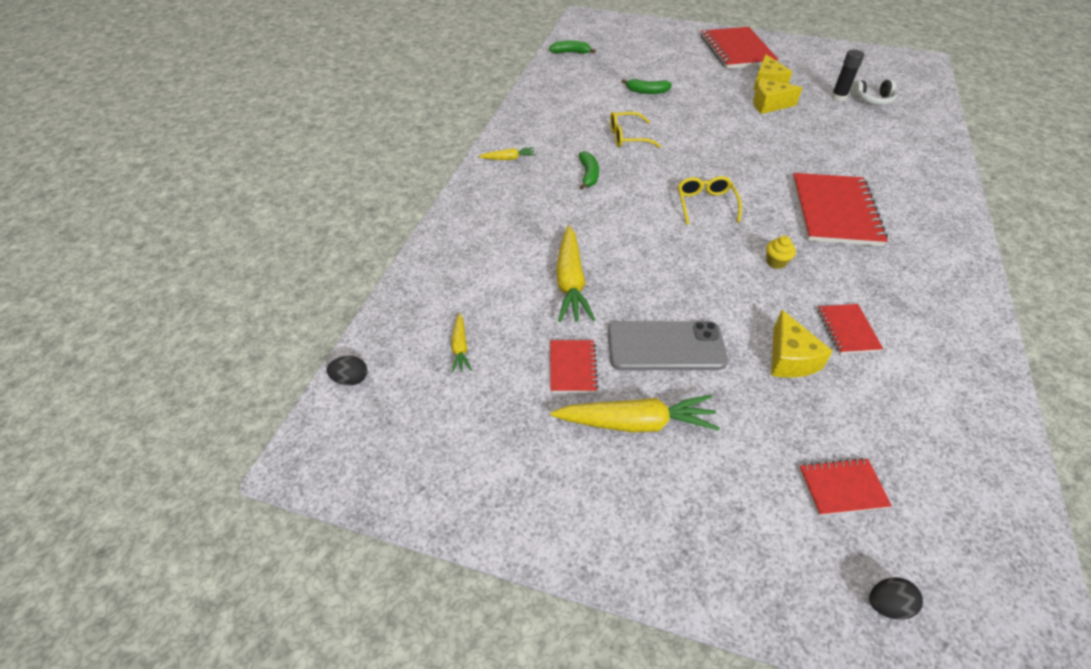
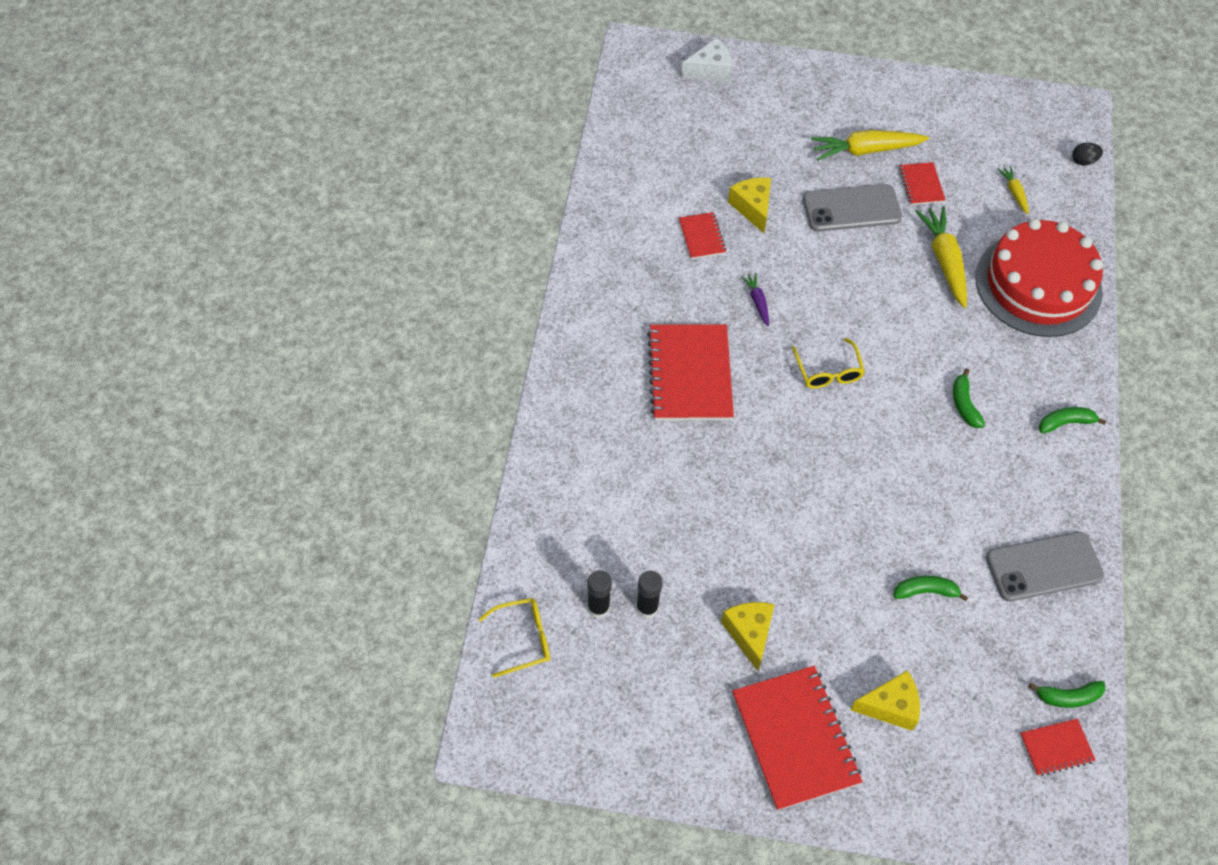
camera: 170 degrees right, 10 degrees up
yellow carrot [479,147,535,160] -> green banana [1039,407,1106,434]
yellow glasses [610,111,661,148] -> yellow glasses moved to [479,598,550,678]
yellow cheese [753,78,802,114] -> yellow cheese moved to [850,670,920,731]
yellow cupcake [766,236,796,269] -> purple carrot [741,273,769,326]
red notebook [799,458,892,516] -> red notebook moved to [1020,719,1096,776]
white headphones [851,80,897,105] -> black glue stick [587,570,612,618]
black egg [869,577,923,619] -> white cheese [681,38,732,82]
none -> red cake [975,219,1103,337]
none -> grey phone [986,532,1104,601]

